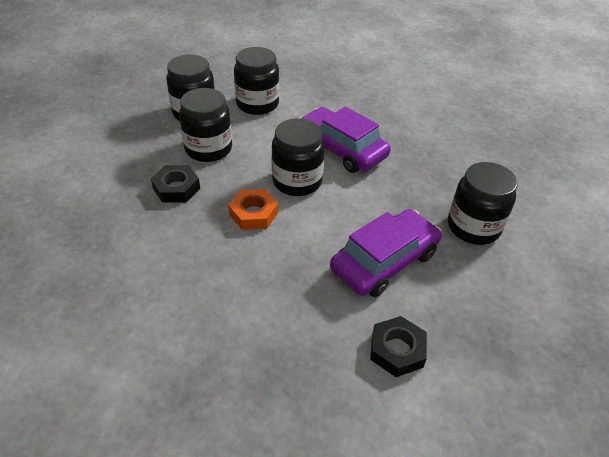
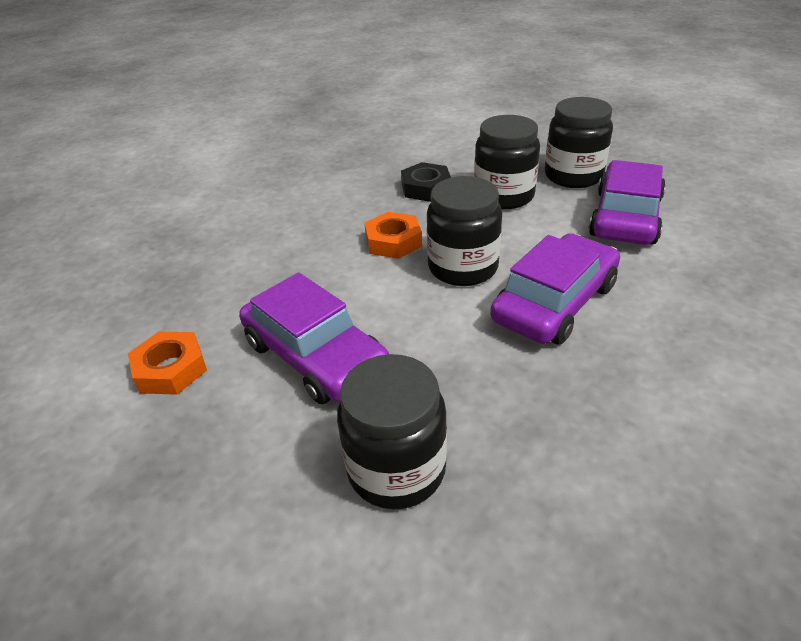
camera: 90 degrees right, 5 degrees down
black jar [234,47,279,115] -> purple car [589,160,666,245]
black nut [370,316,427,377] -> orange nut [128,332,207,395]

